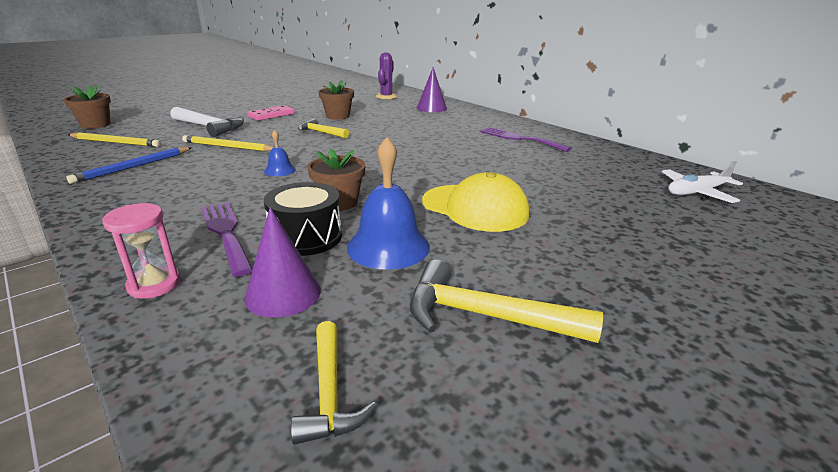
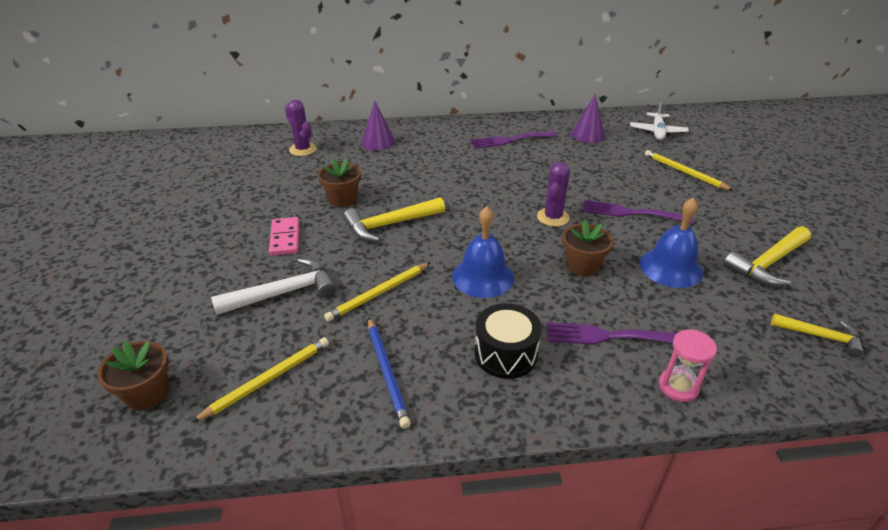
camera: 55 degrees left, 10 degrees up
purple cone [244,207,321,318] -> purple cone moved to [571,94,605,143]
blue bell [264,130,296,176] -> blue bell [452,206,514,298], size x1.98
black drum [264,182,342,256] -> black drum moved to [474,303,542,379]
yellow hammer [298,118,349,138] -> yellow hammer [343,197,445,242], size x1.56
yellow cap [422,172,529,232] -> purple fork [583,200,693,223]
none -> purple cactus [537,162,570,226]
none -> yellow pencil [645,150,734,191]

